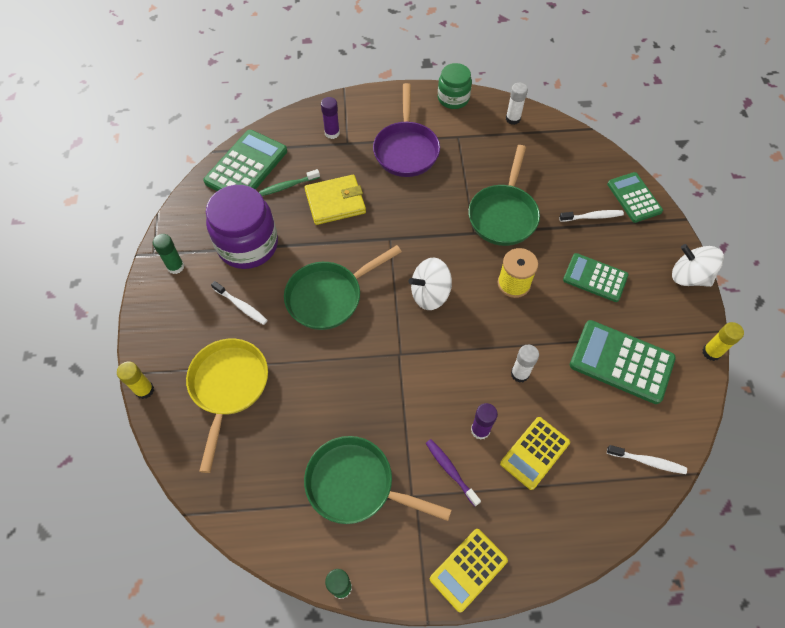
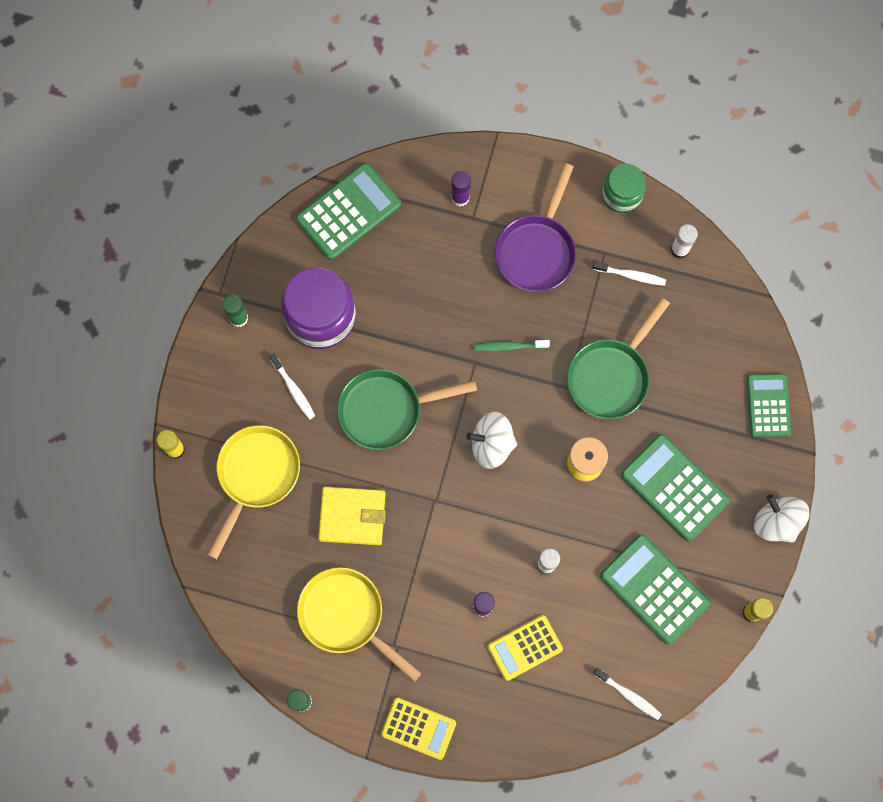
camera: 20 degrees right, 15 degrees up
green toothbrush [259,169,320,196] -> green toothbrush moved to [474,340,550,352]
yellow wallet [304,175,366,225] -> yellow wallet moved to [318,487,386,545]
green pan [304,436,452,524] -> yellow pan [297,567,422,682]
purple toothbrush [426,439,481,507] -> none
yellow calculator [430,529,508,612] -> yellow calculator turned 135 degrees counterclockwise [381,698,456,760]
white toothbrush [559,210,624,222] -> white toothbrush moved to [593,261,666,286]
green calculator [563,253,629,302] -> green calculator [621,434,730,541], size x1.51

